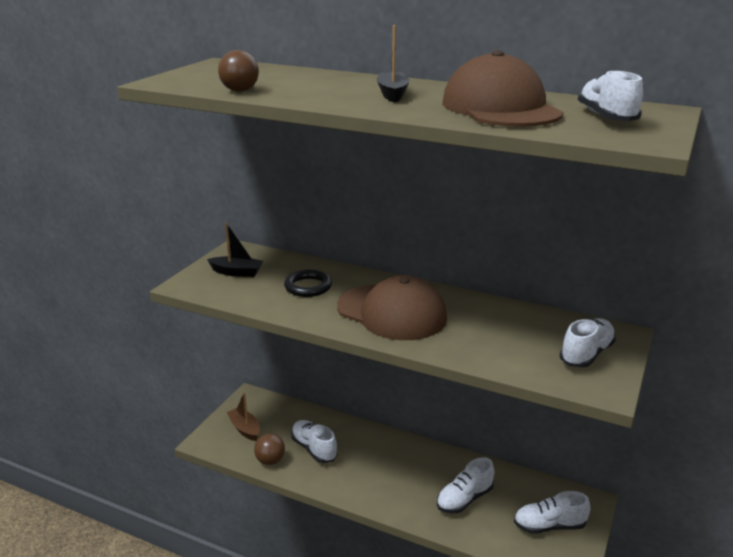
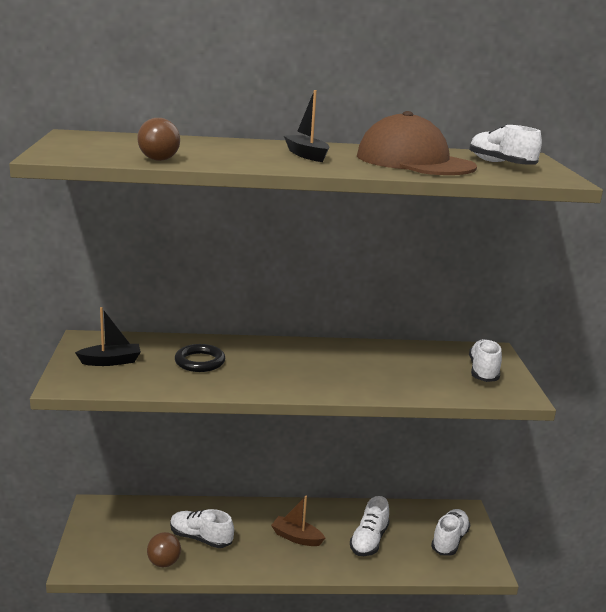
camera: 30 degrees left, 5 degrees down
brown boat [227,393,260,441] -> brown boat moved to [271,496,325,546]
brown cap [337,275,447,340] -> none
white shoe [514,491,590,534] -> white shoe turned 150 degrees clockwise [431,509,470,556]

